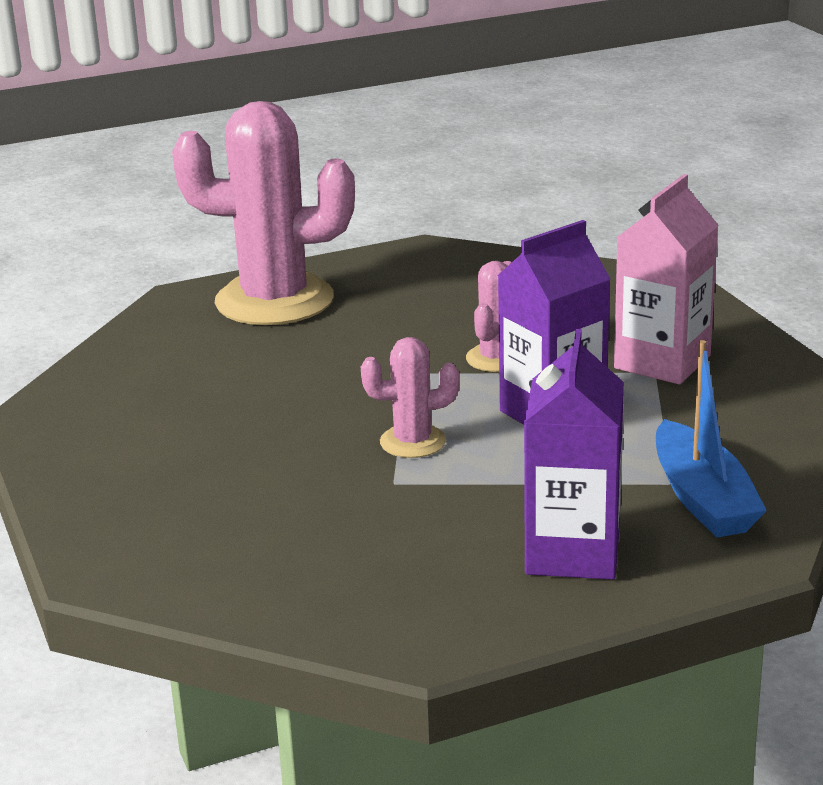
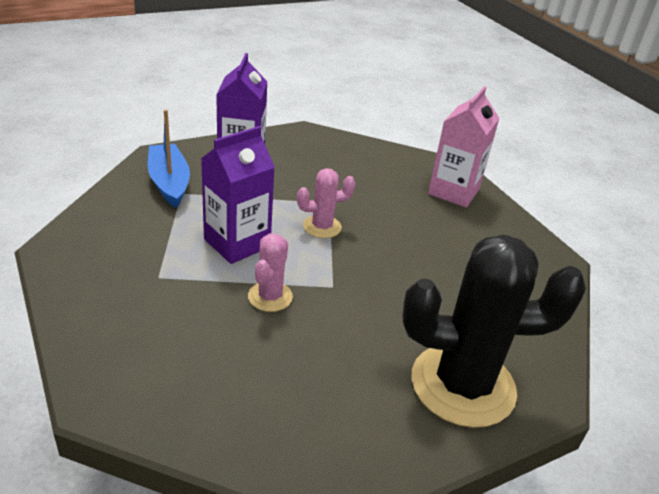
camera: 170 degrees right, 10 degrees up
pink cactus [172,101,355,325] -> black cactus [402,234,586,428]
pink carton [614,174,719,384] -> pink carton moved to [428,86,500,208]

